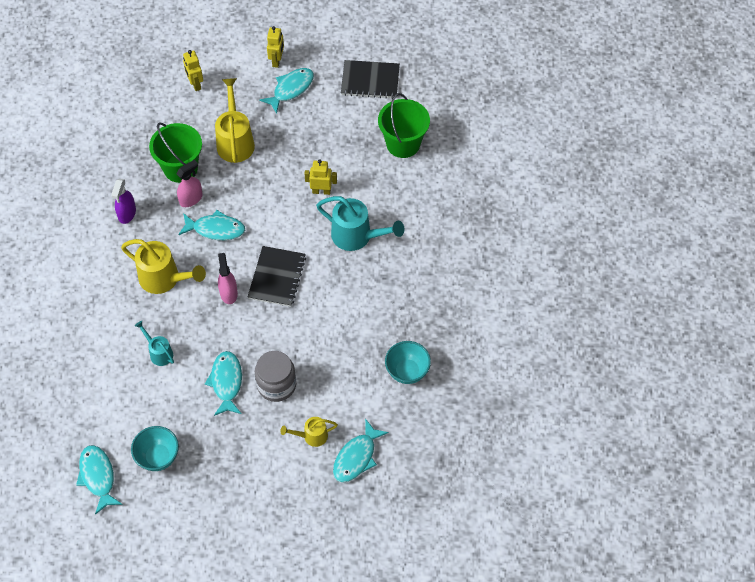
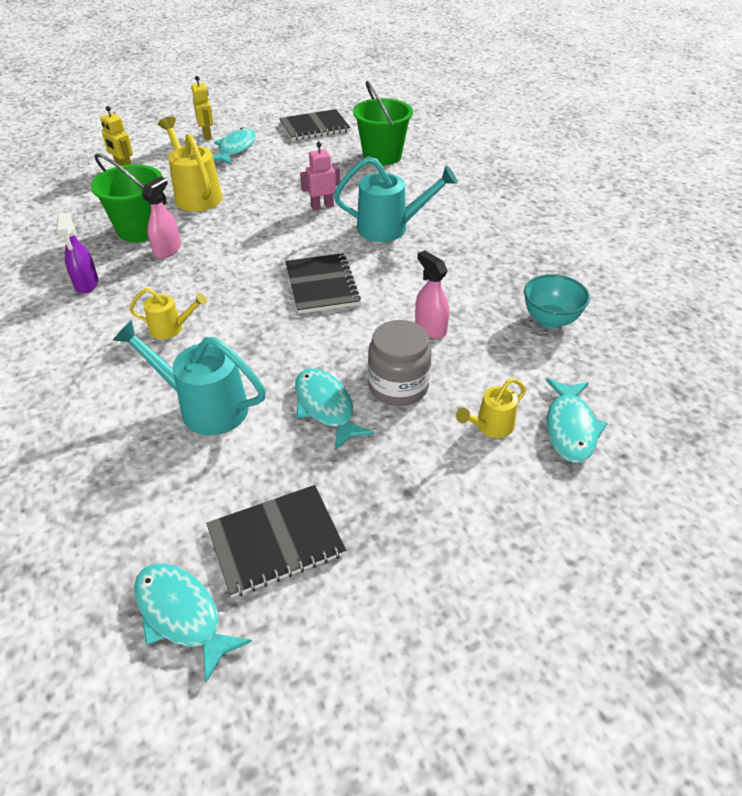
camera: 25 degrees left, 15 degrees down
yellow watering can [121,239,206,294] -> yellow watering can [129,288,207,339], size x0.56
turquoise bowl [131,426,179,471] -> black notebook [206,485,346,597]
turquoise watering can [135,321,174,366] -> turquoise watering can [112,320,266,435], size x1.80
turquoise fish [178,210,245,240] -> none
pink spray bottle [218,253,238,304] -> pink spray bottle moved to [415,250,449,339]
yellow robot [304,159,337,195] -> pink robot [300,142,340,210]

